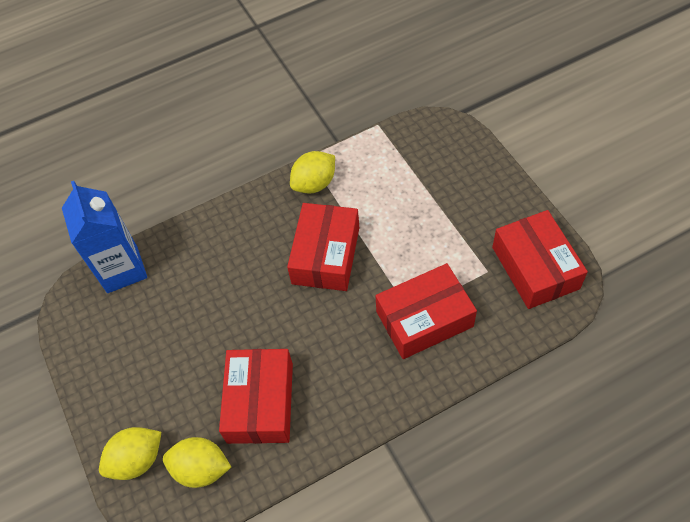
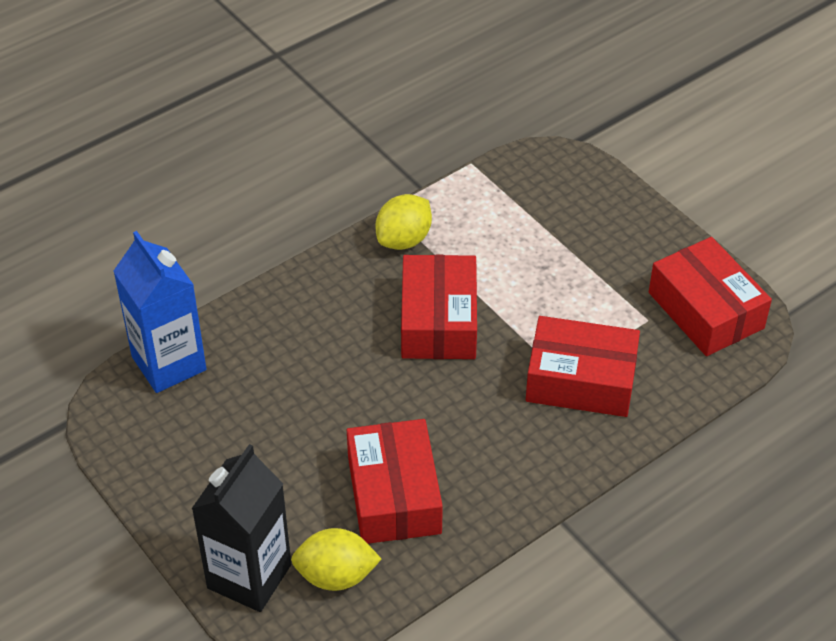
camera: 15 degrees left, 10 degrees down
yellow lemon [99,427,161,480] -> black carton [191,444,291,612]
red box [376,263,477,359] -> red box turned 45 degrees clockwise [526,316,640,417]

